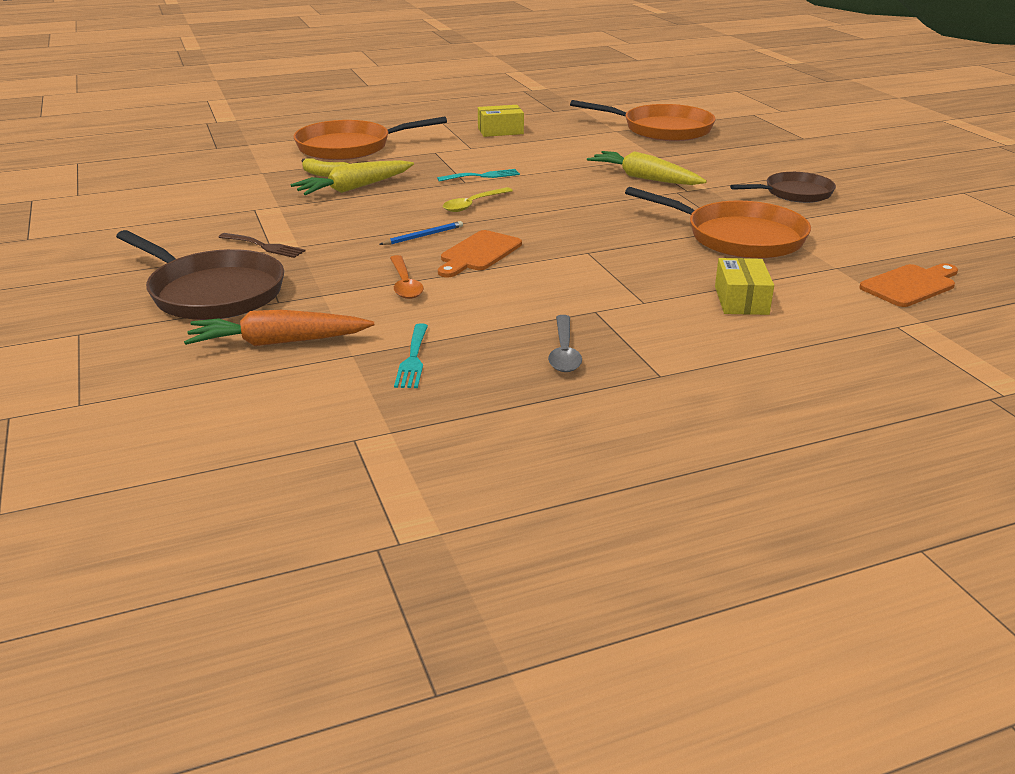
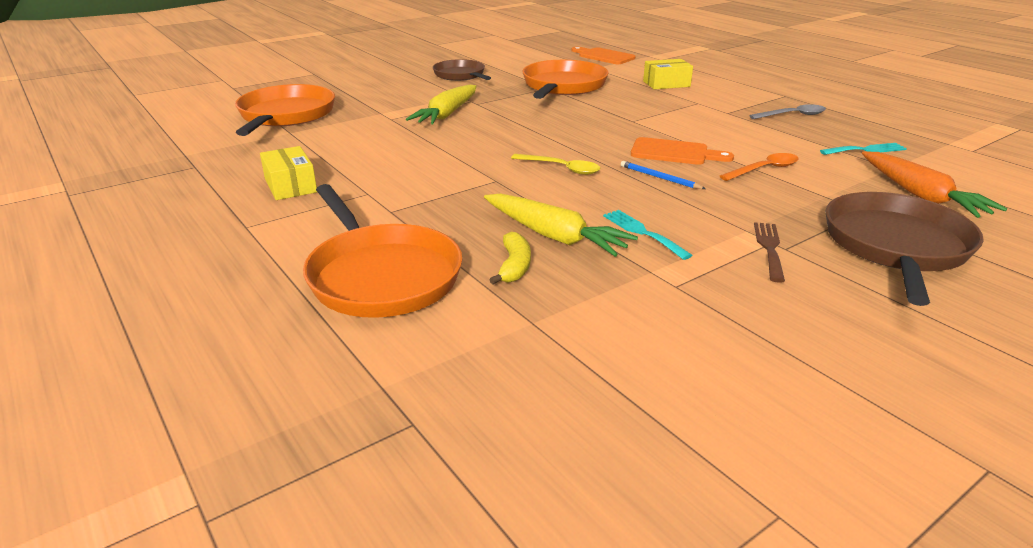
camera: 105 degrees left, 0 degrees up
turquoise fork [437,169,520,182] -> turquoise fork moved to [603,210,692,260]

